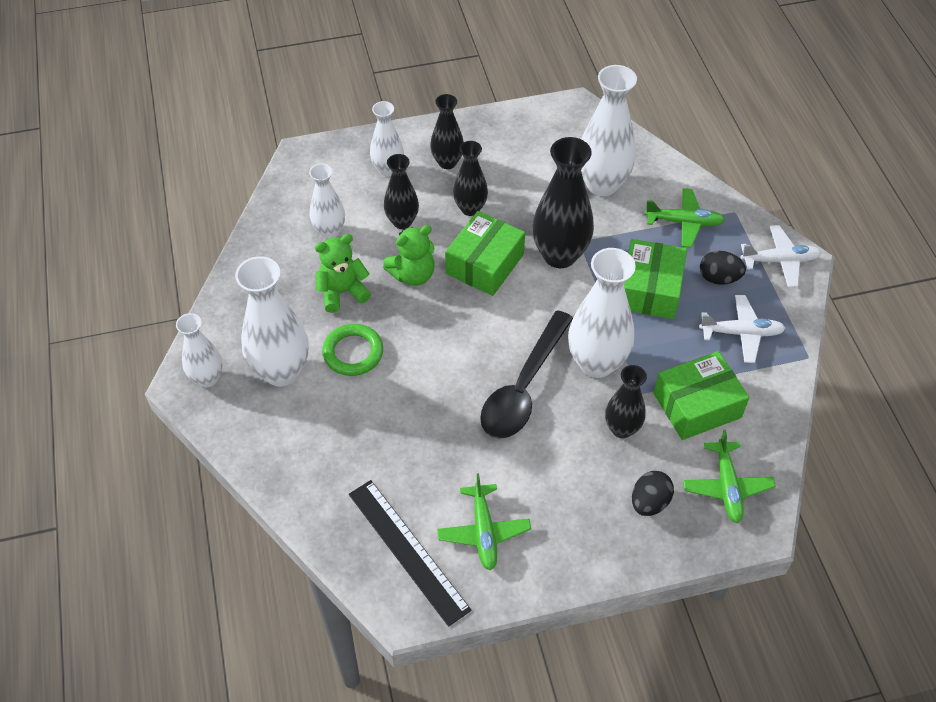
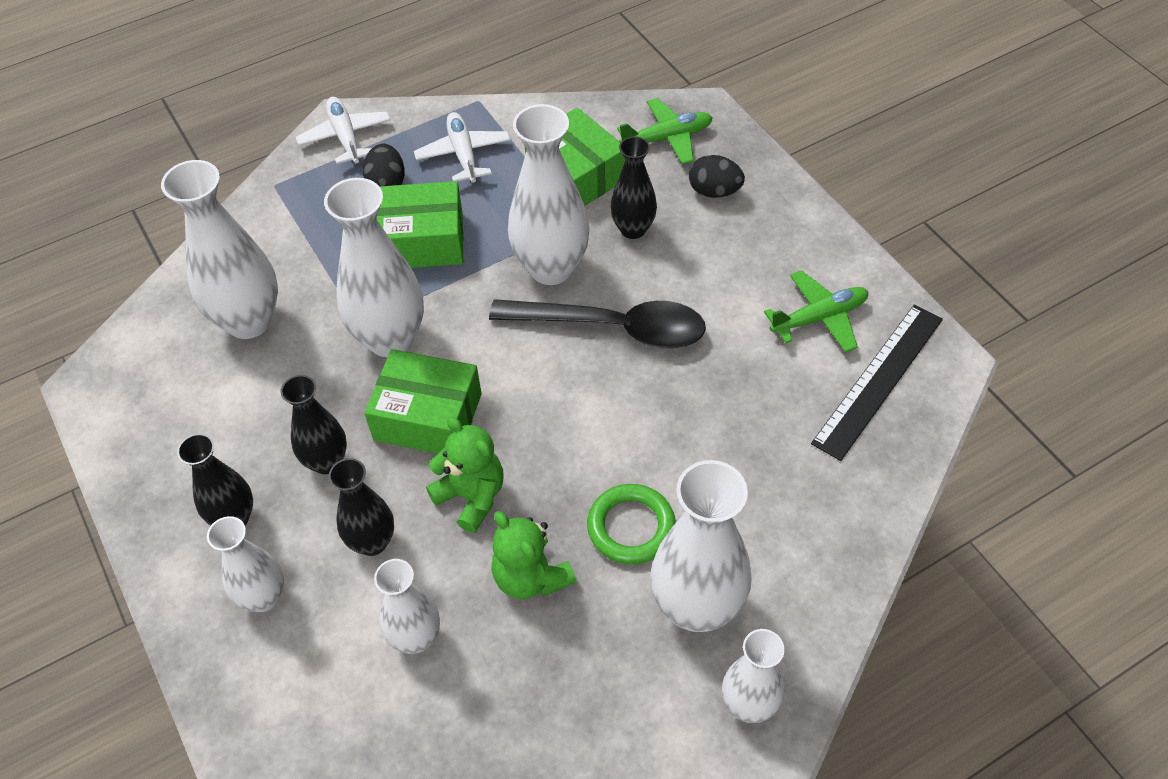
camera: 105 degrees left, 0 degrees up
black vase [532,137,594,268] -> white vase [324,178,424,357]
green plane [644,188,725,248] -> none

